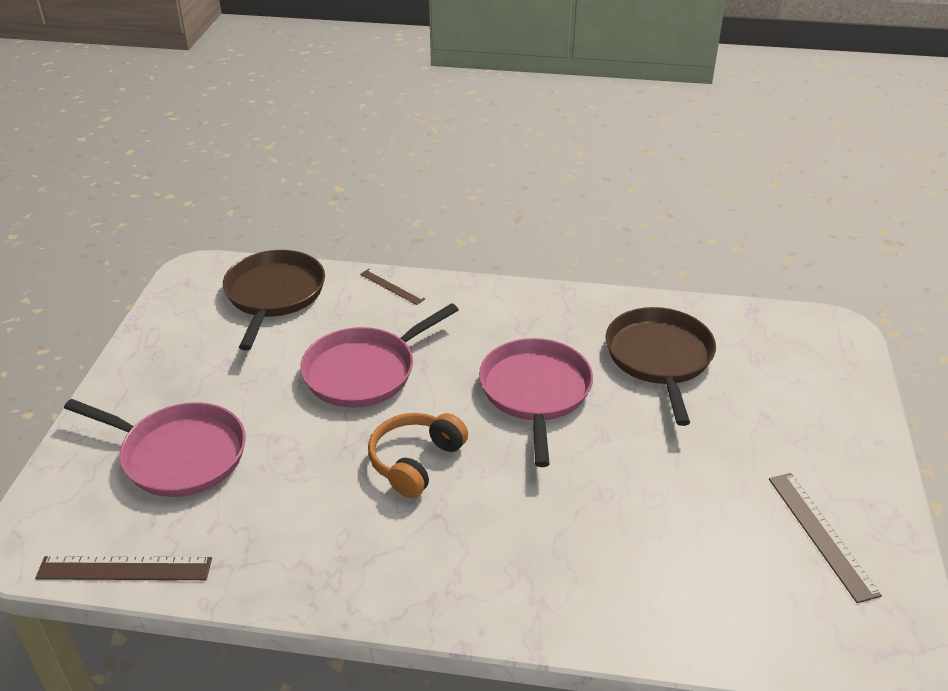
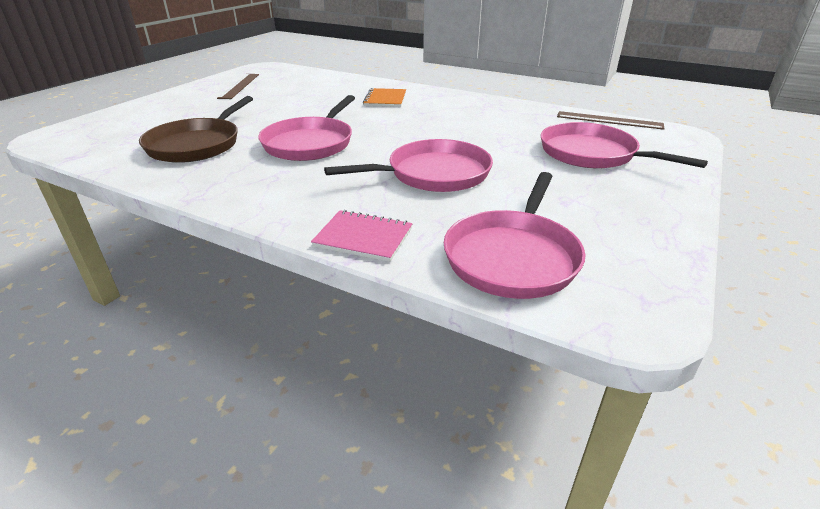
camera: 160 degrees left, 5 degrees down
brown pan [223,250,325,350] -> pink pan [444,172,585,299]
brown ruler [360,269,425,305] -> pink notebook [311,210,412,262]
orange headphones [368,413,468,498] -> none
none -> orange notebook [363,88,406,107]

